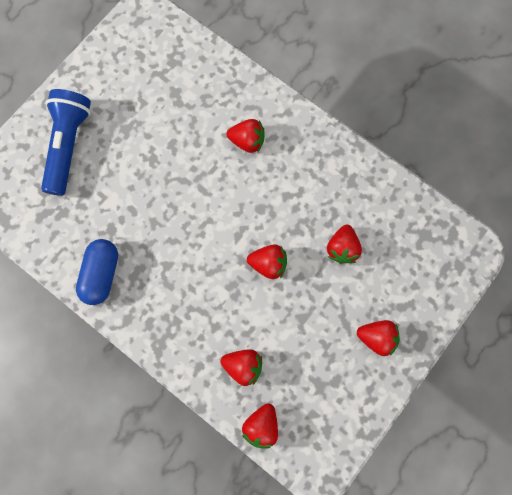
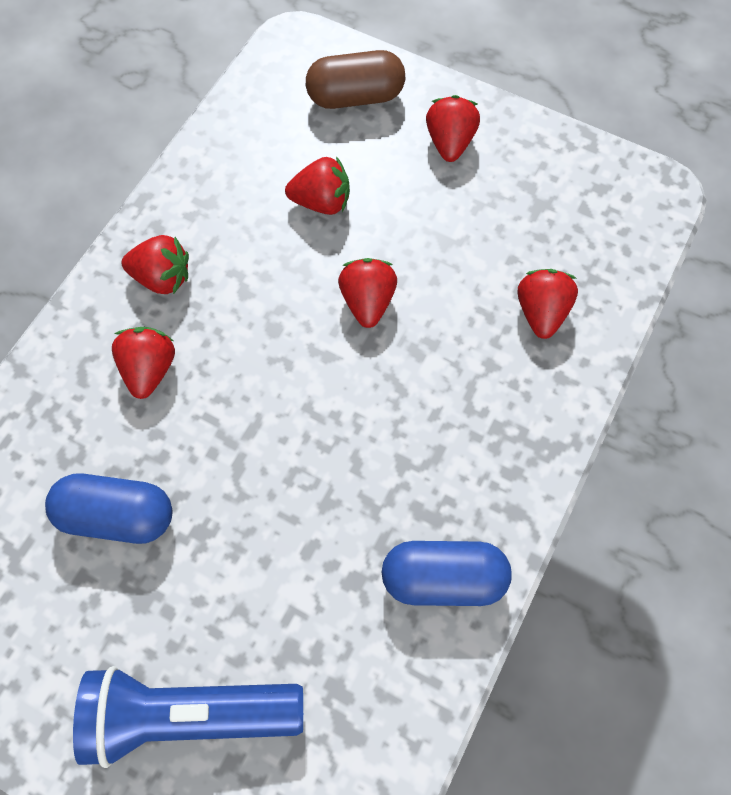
camera: 100 degrees left, 10 degrees down
red strawberry [242,403,278,448] -> red strawberry moved to [122,235,189,294]
none -> blue capsule [45,473,172,544]
none -> brown capsule [306,50,405,109]

